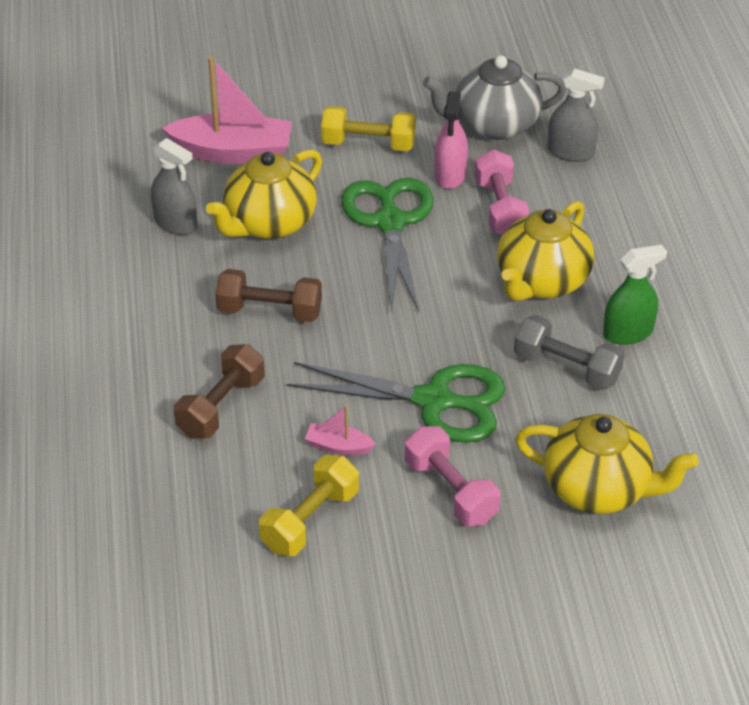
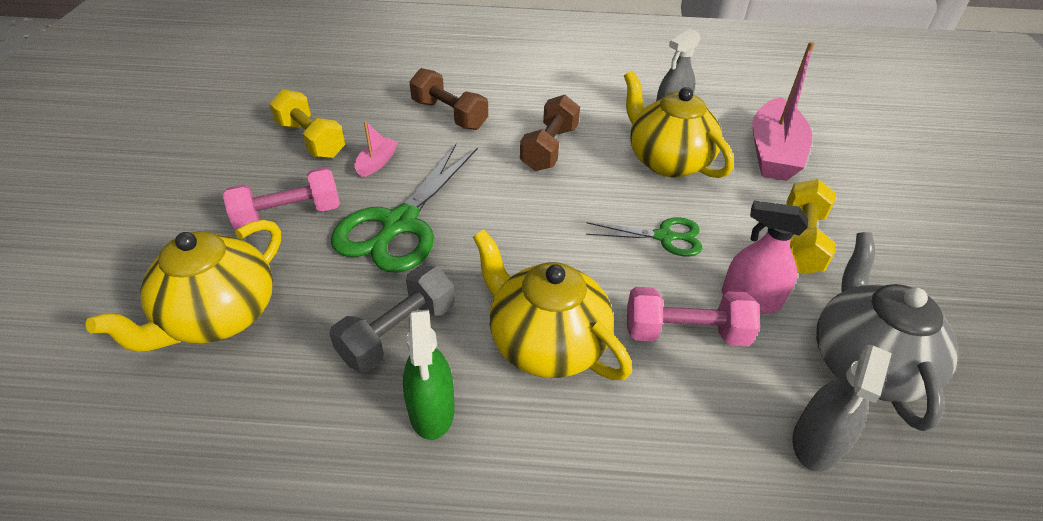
camera: 100 degrees right, 0 degrees up
green scissors [341,178,434,312] -> green scissors [586,217,703,256], size x0.55

